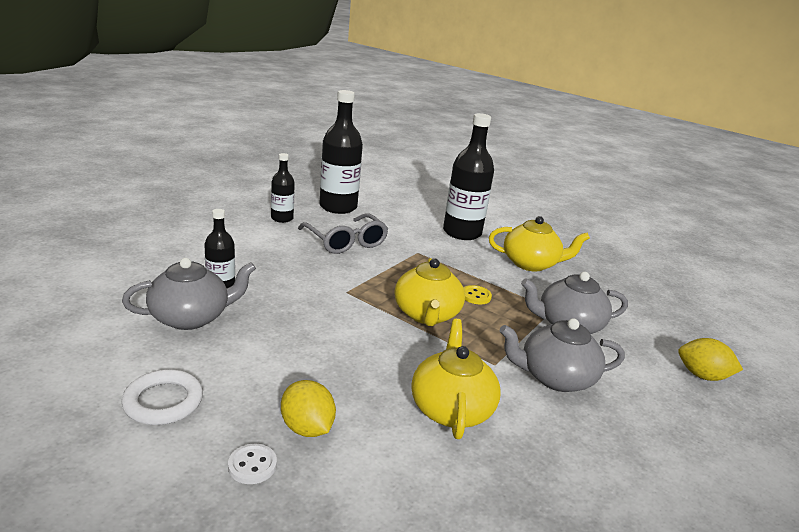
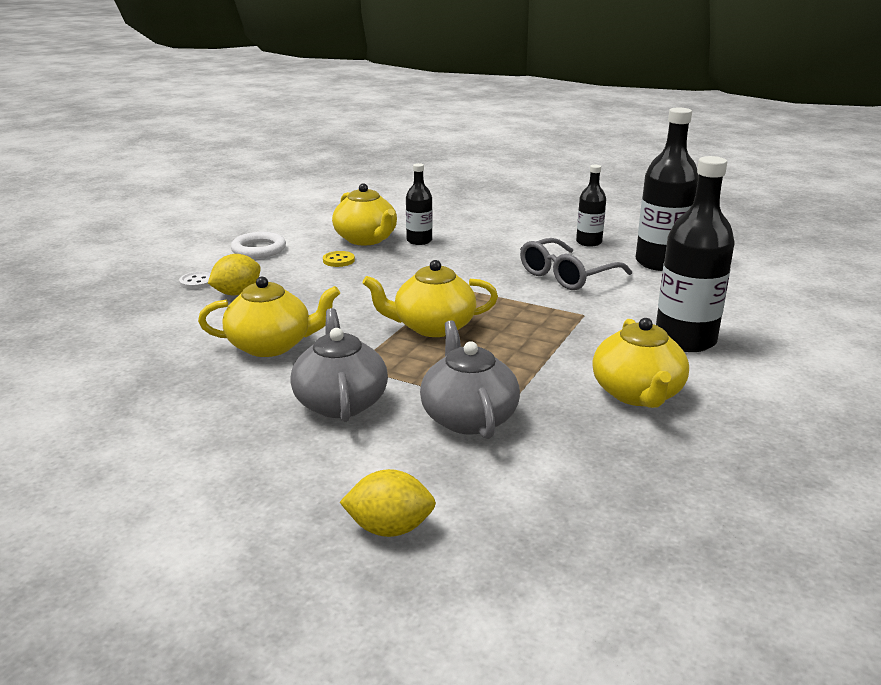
camera: 85 degrees right, 0 degrees up
grey teapot [122,258,256,330] -> yellow teapot [332,183,397,245]
yellow button [464,285,492,305] -> yellow button moved to [323,251,355,267]
yellow lemon [678,338,743,381] -> yellow lemon turned 75 degrees clockwise [340,469,436,537]

